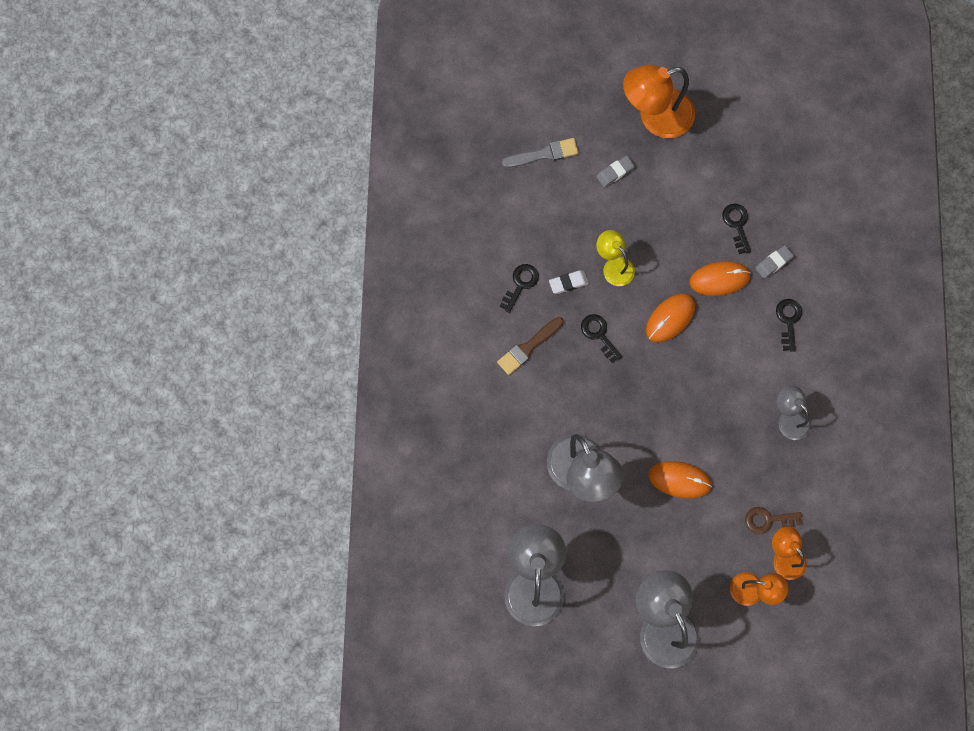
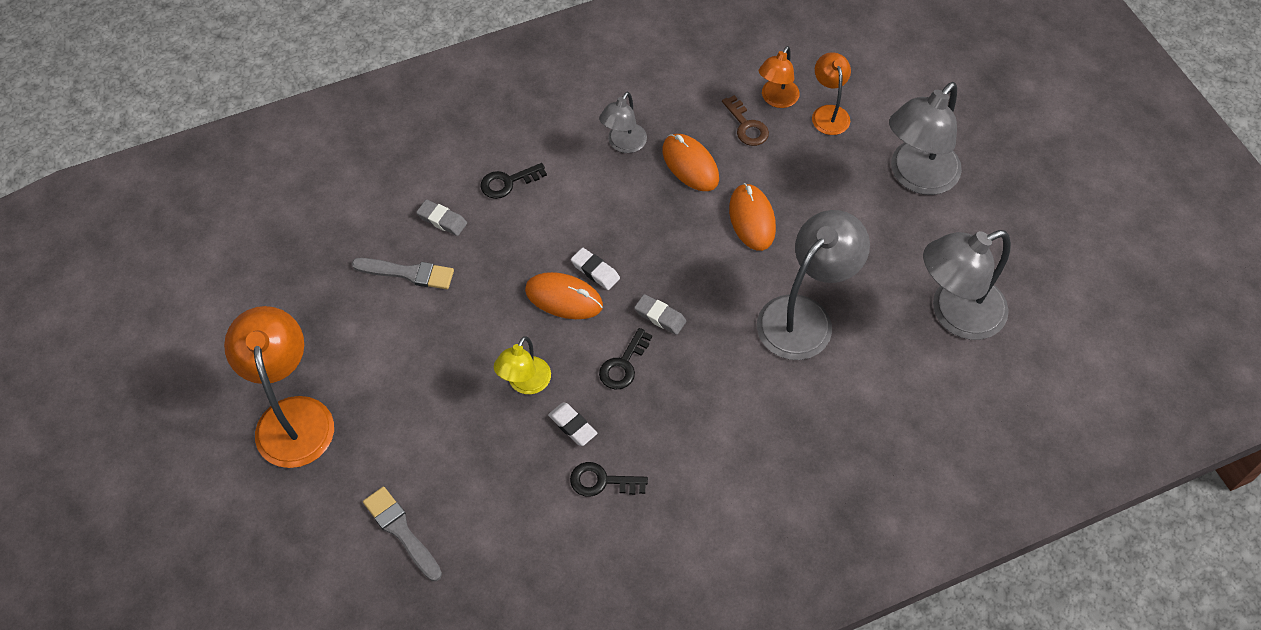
camera: 115 degrees left, 15 degrees down
brown brush [497,317,564,375] -> none
grey eraser [596,156,635,187] -> grey eraser moved to [634,294,686,335]
orange lamp [623,65,695,138] -> orange lamp turned 150 degrees counterclockwise [224,306,334,468]
orange mouse [689,261,751,296] -> orange mouse moved to [662,134,719,191]
black key [722,204,751,254] -> grey brush [352,258,454,289]
none -> white eraser [571,248,620,290]

